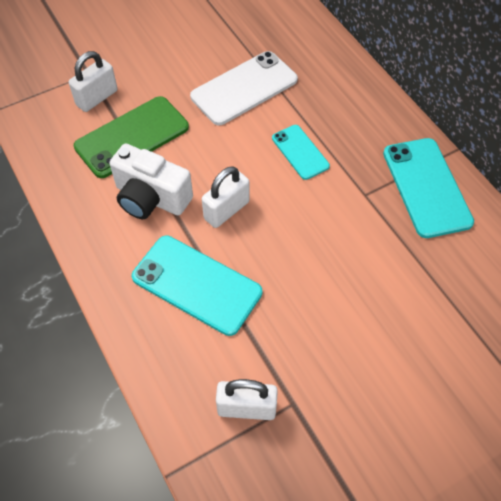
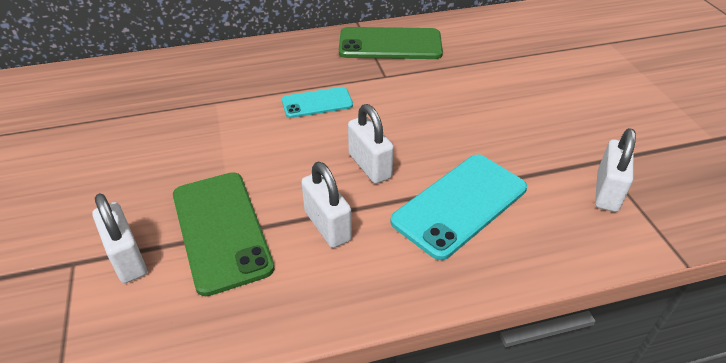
camera: 75 degrees left, 15 degrees down
white camera [110,144,193,219] -> white padlock [301,162,352,248]
white phone [190,51,298,125] -> none
turquoise phone [383,138,474,238] -> green phone [339,27,443,59]

